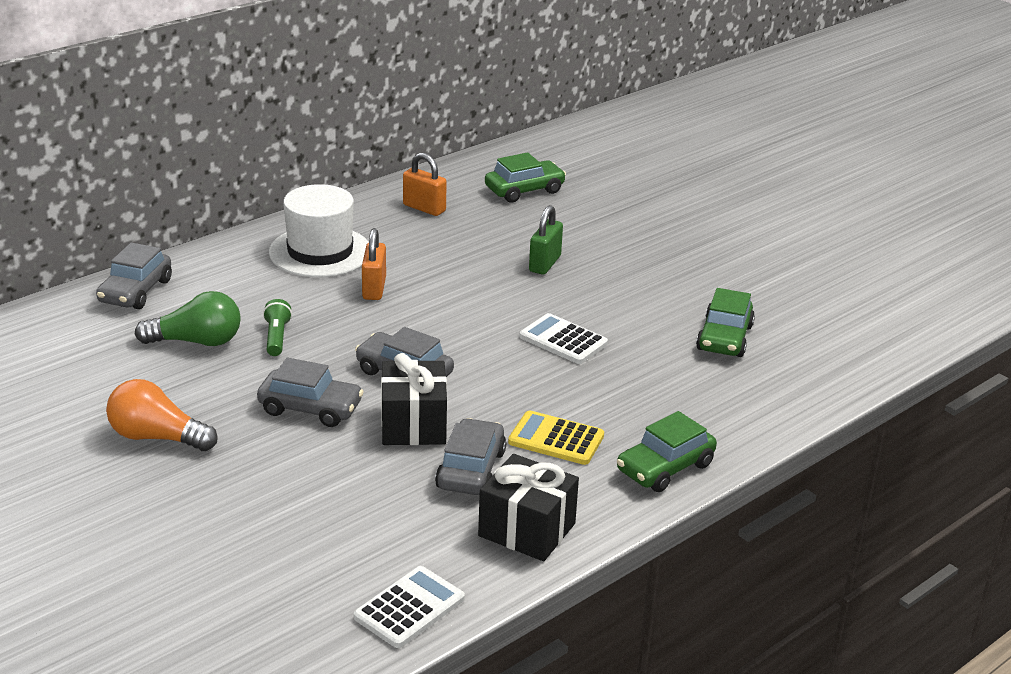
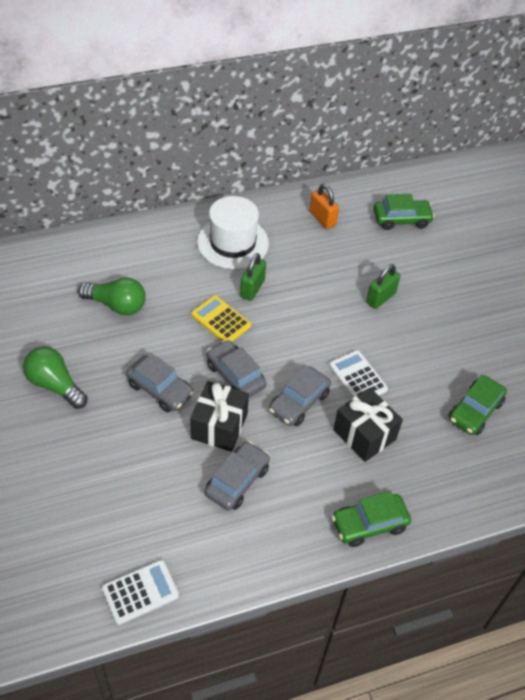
camera: 20 degrees right, 20 degrees up
grey car [96,242,172,309] -> grey car moved to [269,365,331,426]
orange light bulb [106,379,218,451] -> green light bulb [23,346,88,409]
green flashlight [263,299,292,356] -> none
orange padlock [362,228,386,300] -> green padlock [240,253,266,301]
black gift [478,454,579,561] -> black gift moved to [333,388,403,462]
yellow calculator [508,410,604,465] -> yellow calculator moved to [191,296,251,342]

